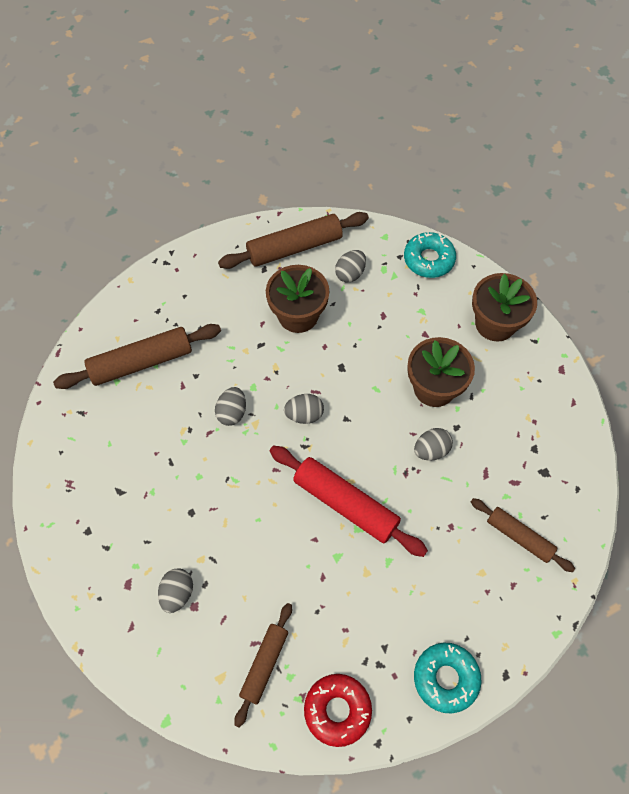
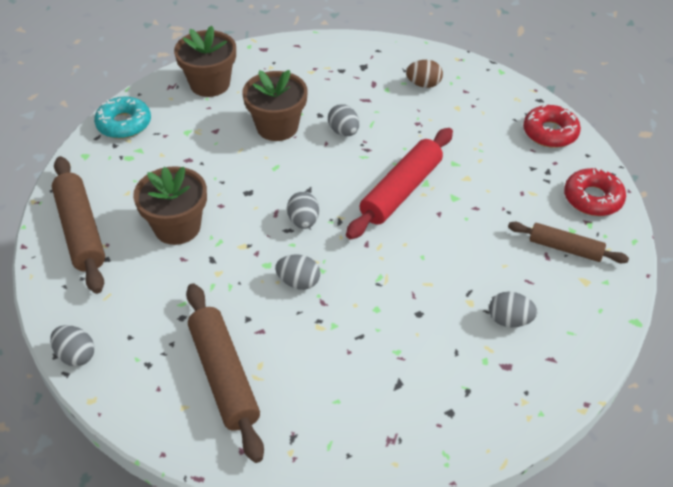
camera: 90 degrees left, 15 degrees down
grey egg [335,250,366,283] -> grey egg moved to [50,325,95,366]
turquoise donut [414,643,481,714] -> red donut [523,104,581,148]
brown rolling pin [471,498,575,572] -> brown egg [406,60,443,88]

